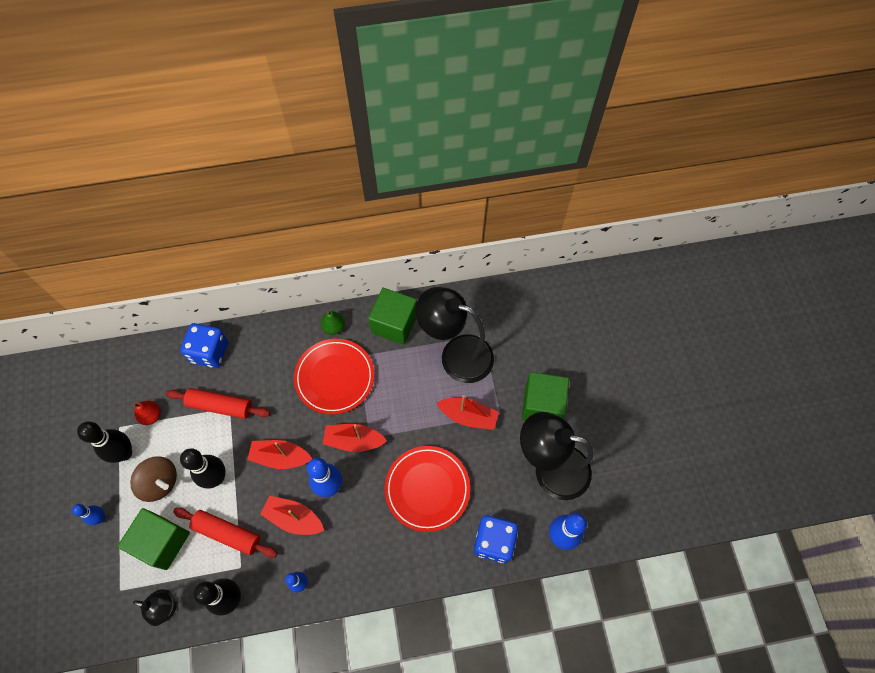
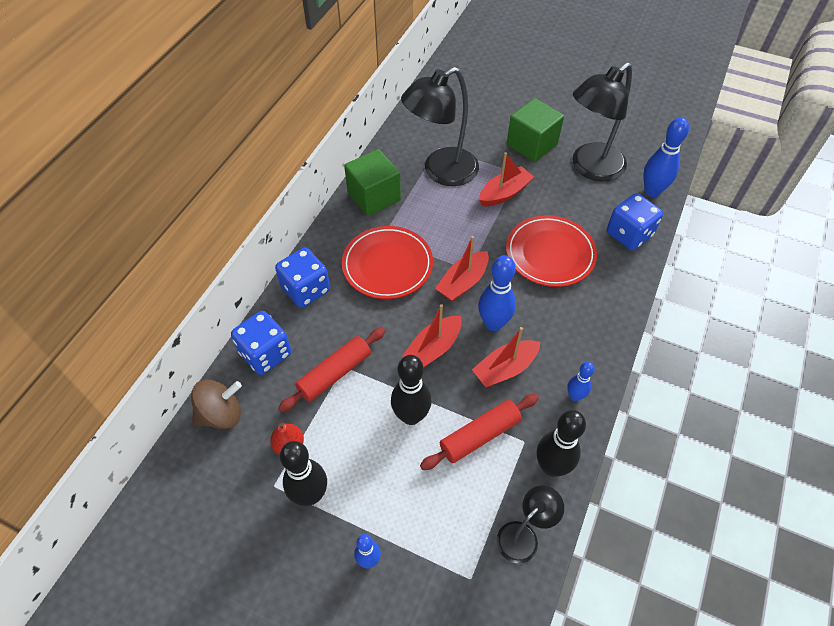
camera: 55 degrees left, 10 degrees down
green cube [117,508,190,570] -> none
brown spinning top [130,456,177,502] -> brown spinning top moved to [191,379,242,429]
green pear [321,311,345,335] -> none
none -> blue dice [275,247,330,308]

